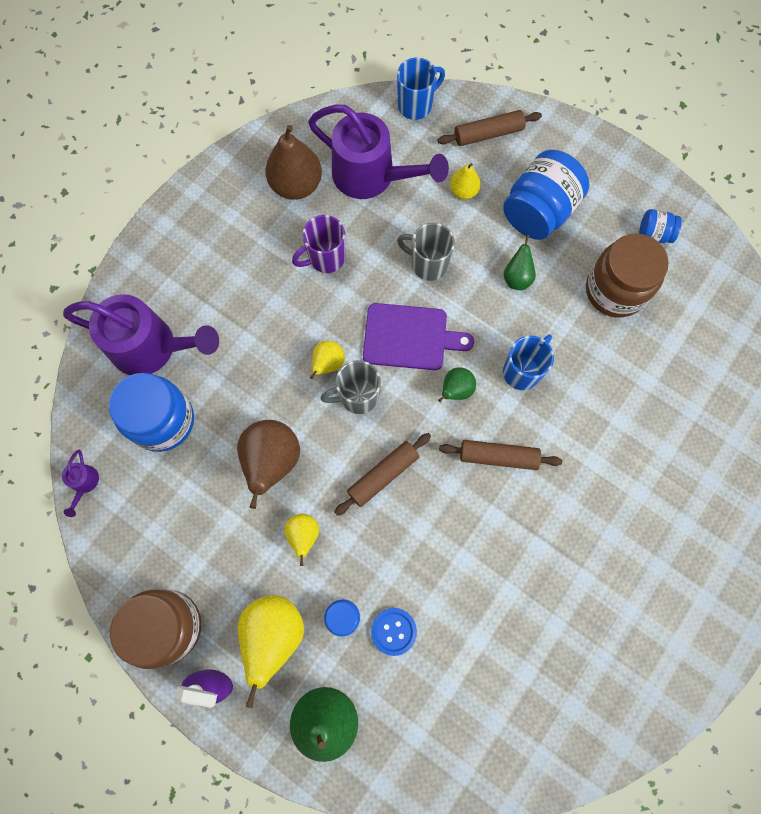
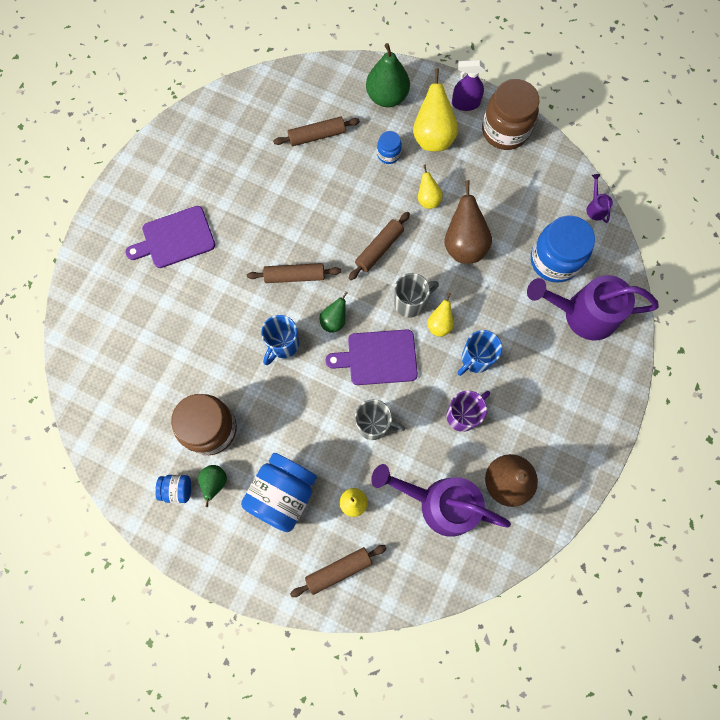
camera: 170 degrees right, 0 degrees up
blue button [371,608,417,656] -> none
blue mug [397,58,445,120] -> blue mug moved to [458,330,502,376]
green pear [504,235,536,290] -> green pear moved to [198,465,227,507]
none -> purple cutting board [125,206,215,268]
none -> brown rolling pin [273,117,360,146]

